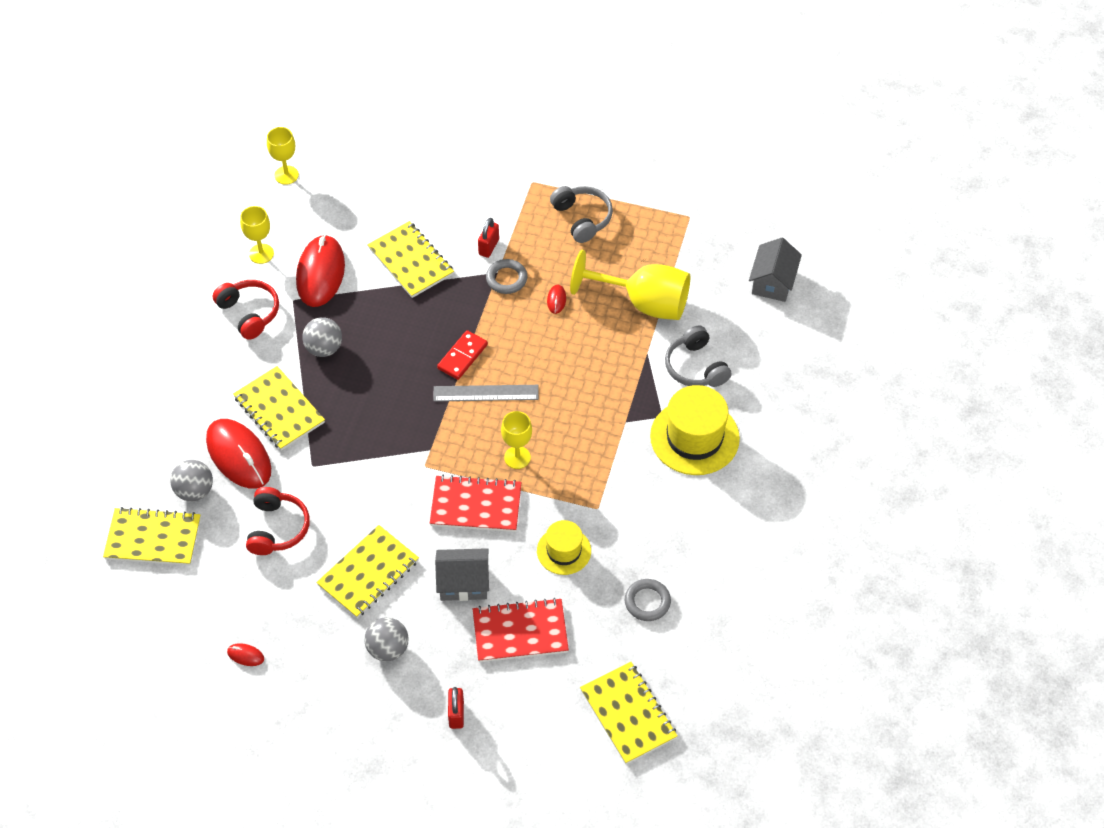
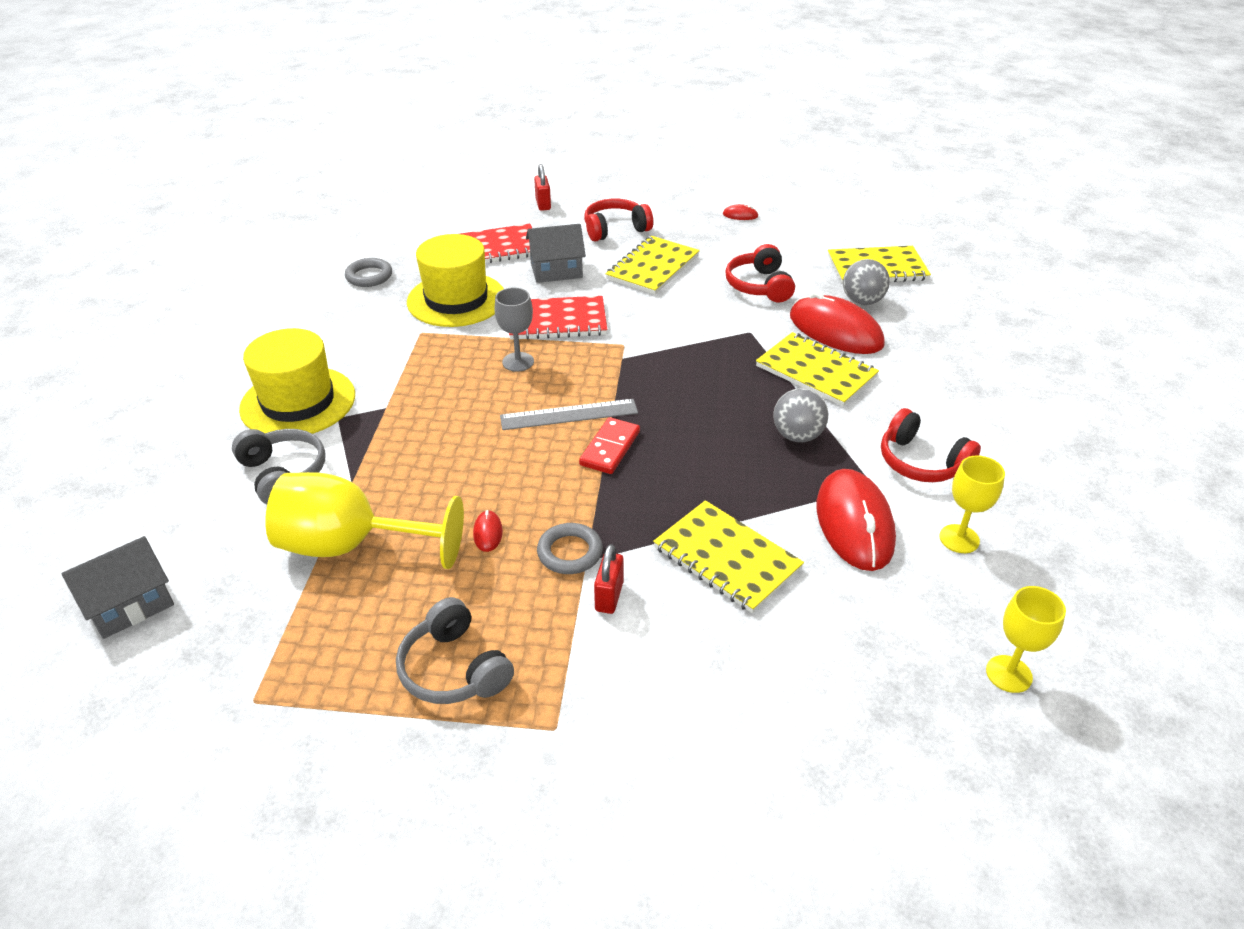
camera: 170 degrees right, 15 degrees down
grey ball [364,617,409,662] -> red headphones [584,199,653,242]
yellow goblet [501,411,532,469] -> grey goblet [494,288,534,372]
yellow hat [537,520,591,575] -> yellow hat [407,234,504,327], size x1.70
yellow notebook [580,662,678,764] -> none
grey house [749,238,802,302] -> grey house turned 45 degrees clockwise [61,536,174,639]

